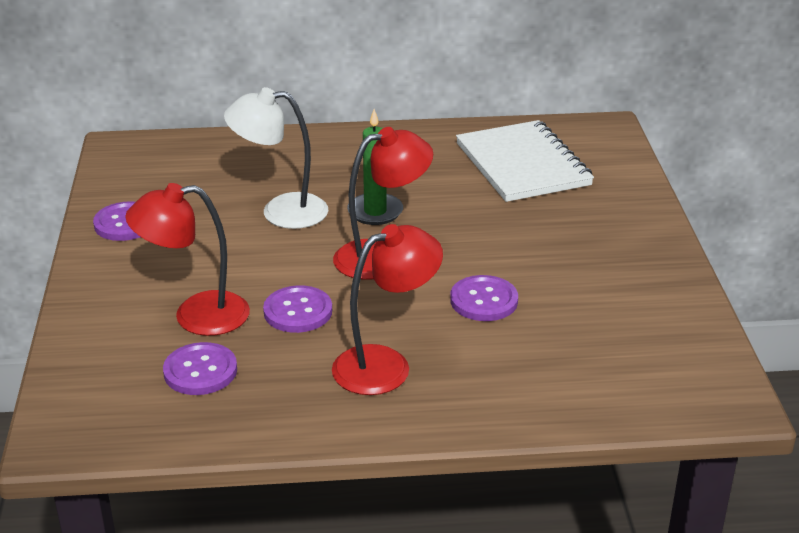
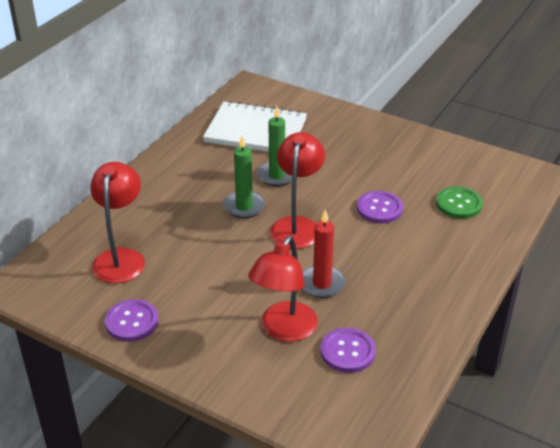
camera: 55 degrees left, 5 degrees up
white lamp [224,87,328,229] -> none
purple button [263,285,332,333] -> red candle [303,210,345,298]
red lamp [332,224,443,395] -> red lamp moved to [90,162,145,284]
none -> green candle [257,106,292,187]
none -> green button [436,186,483,219]

